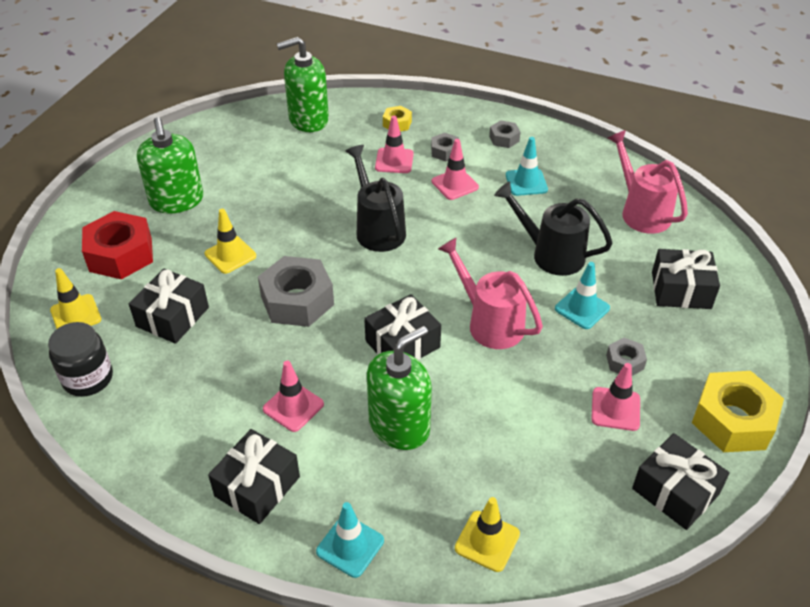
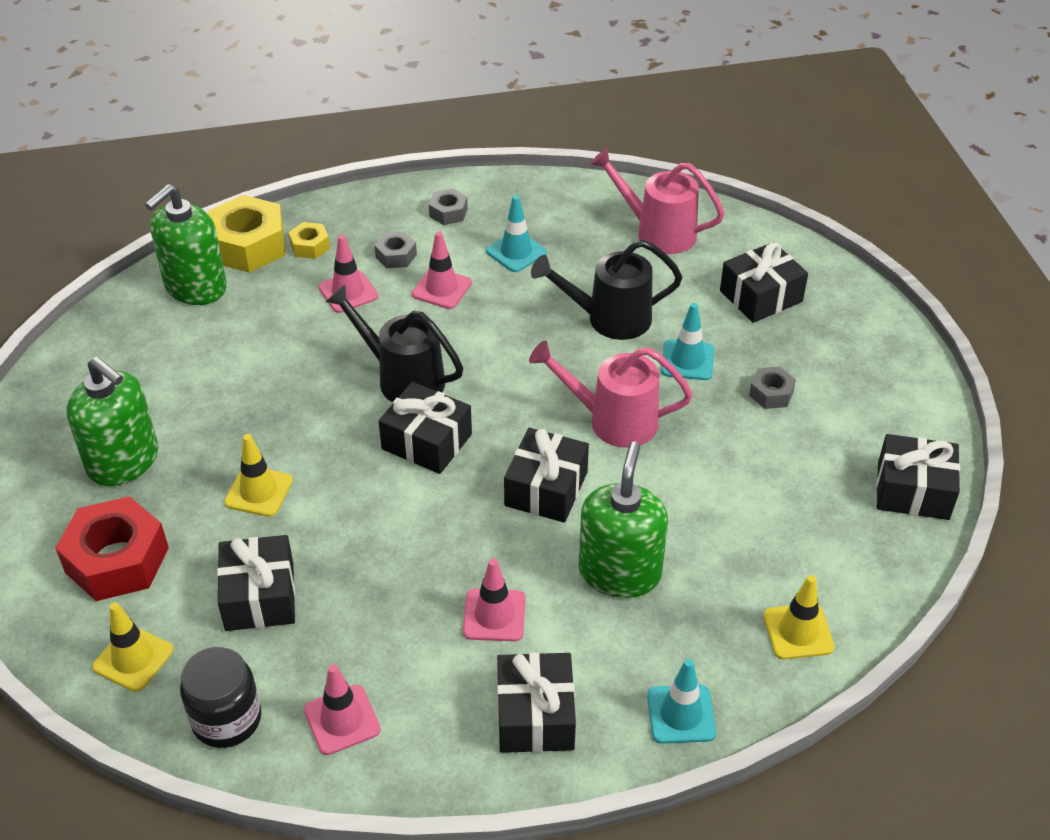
camera: 35 degrees left, 0 degrees up
grey nut [258,256,334,327] -> none
pink traffic cone [591,363,640,431] -> pink traffic cone moved to [304,664,381,755]
yellow nut [692,371,784,452] -> yellow nut moved to [207,195,285,273]
none -> black gift [379,382,472,474]

